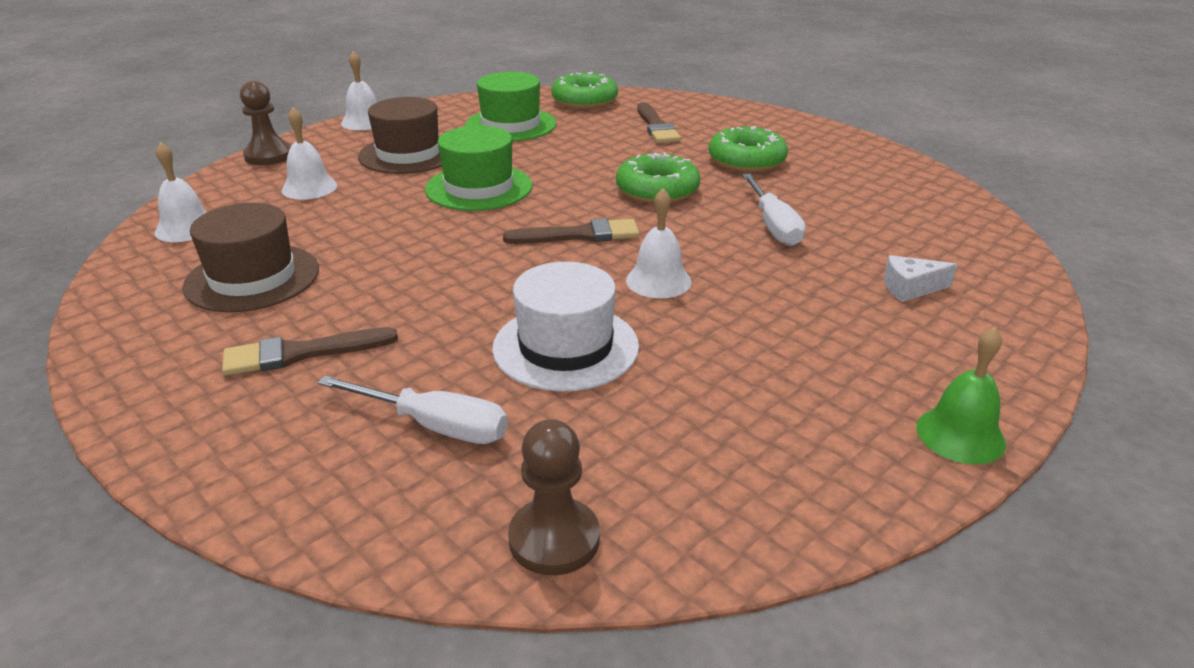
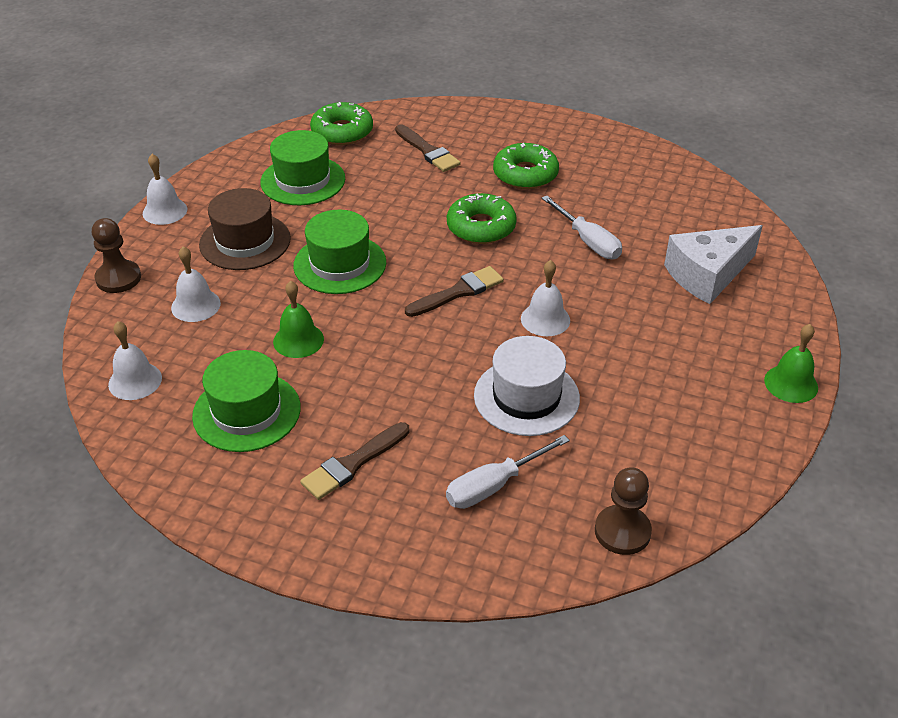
camera: 25 degrees left, 10 degrees up
brown hat [182,203,319,312] -> green hat [192,350,301,452]
white screwdriver [317,375,508,444] -> white screwdriver turned 150 degrees clockwise [446,435,570,509]
white cheese [884,255,957,302] -> white cheese [664,225,763,304], size x2.07
none -> green bell [273,281,324,358]

